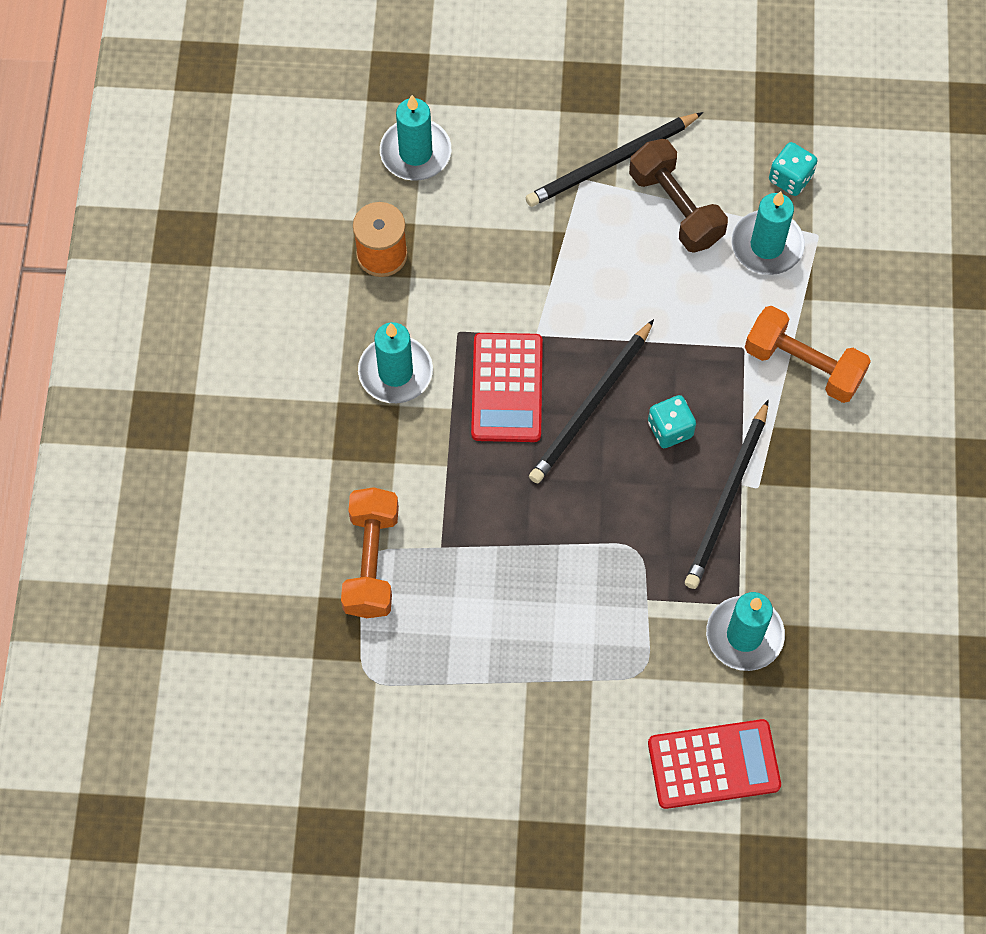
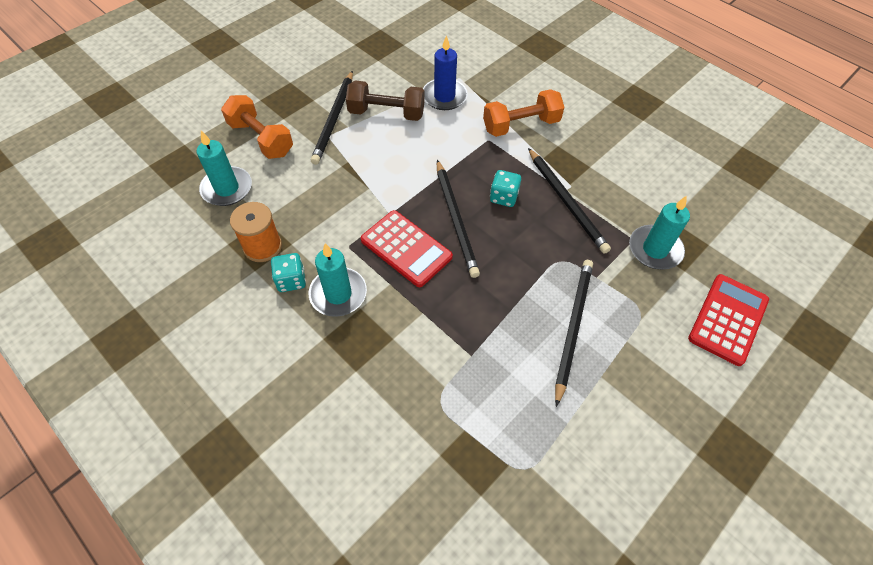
camera: 50 degrees left, 10 degrees down
orange dumbbell [341,487,399,618] -> orange dumbbell moved to [221,95,293,159]
turquoise candle [731,191,805,275] -> blue candle [423,35,468,110]
turquoise dice [769,142,818,196] -> turquoise dice moved to [271,253,306,292]
none -> black pencil [555,260,593,407]

